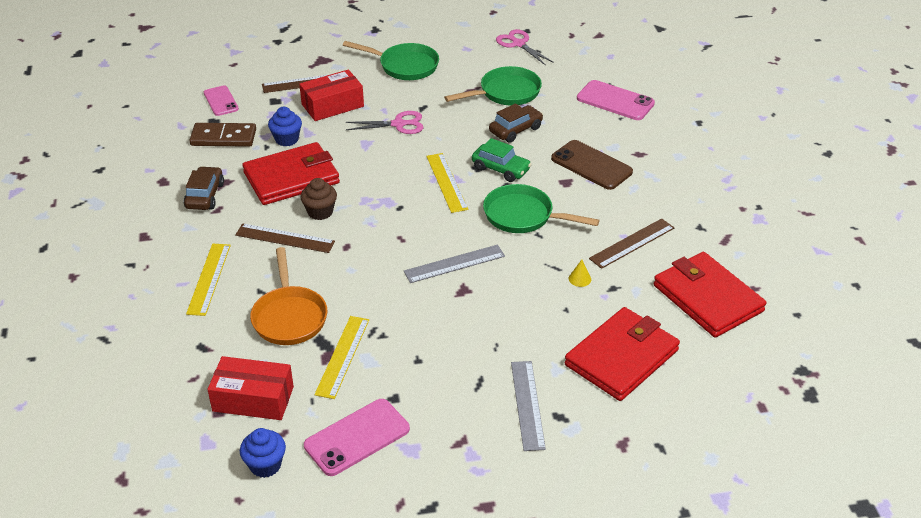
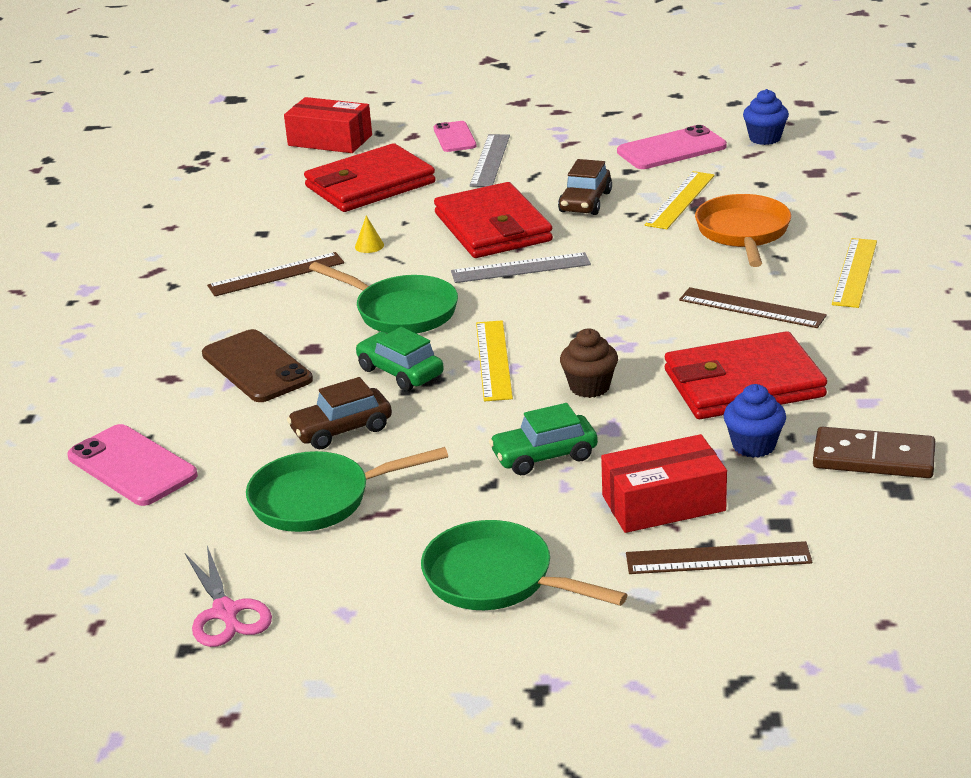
camera: 165 degrees left, 10 degrees down
brown car [184,166,224,210] -> brown car moved to [558,159,612,215]
pink phone [204,86,239,116] -> pink phone moved to [434,121,476,152]
red box [208,356,294,420] -> red box moved to [284,97,372,153]
brown cupcake [301,178,337,220] -> brown cupcake moved to [560,328,618,398]
pink scissors [345,111,423,134] -> green car [489,403,598,475]
red wallet [654,252,766,338] -> red wallet moved to [434,182,553,258]

